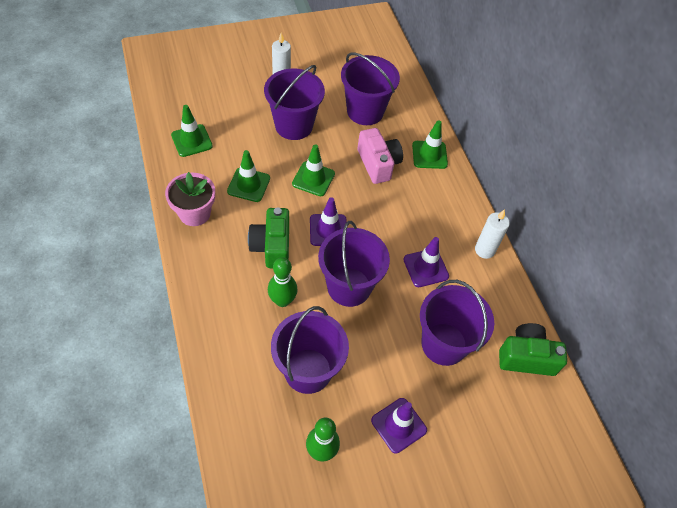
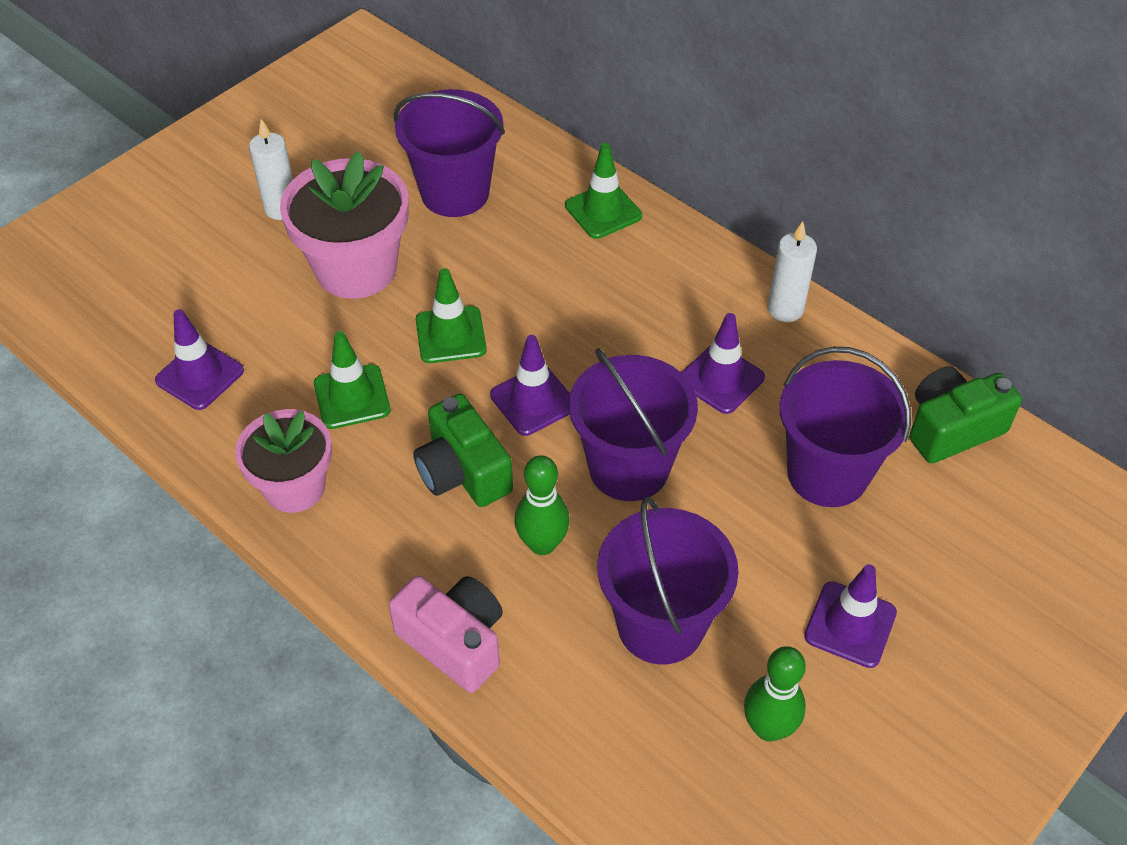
camera: 25 degrees left, 5 degrees down
green traffic cone [171,105,213,157] -> purple traffic cone [155,309,244,410]
purple bucket [264,65,325,140] -> pink flower pot [280,151,409,299]
pink camera [357,128,403,184] -> pink camera moved to [389,576,503,693]

